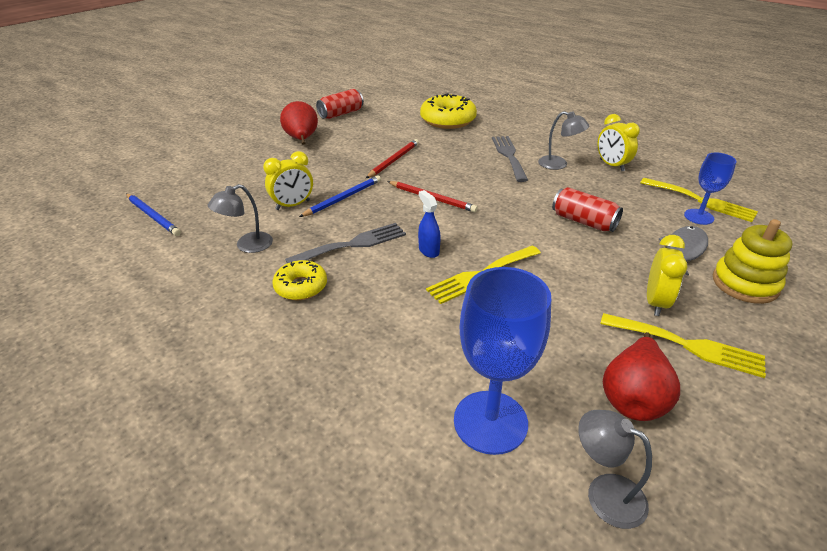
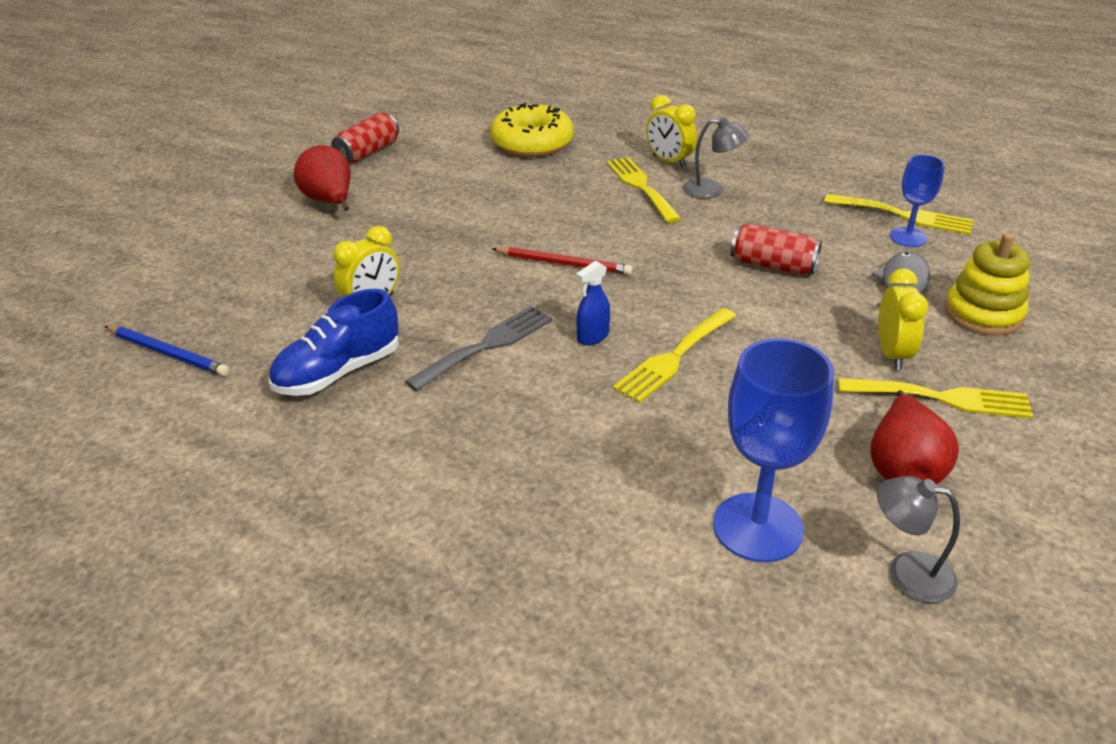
camera: 15 degrees left, 0 degrees up
grey lamp [208,184,273,253] -> blue shoe [269,289,399,396]
yellow donut [272,260,327,300] -> none
blue pencil [299,175,381,217] -> none
red pencil [366,139,419,178] -> none
blue spray bottle [418,190,441,258] -> blue spray bottle turned 90 degrees counterclockwise [576,261,610,345]
grey fork [492,136,528,182] -> yellow fork [606,157,681,223]
yellow clock [598,114,640,171] -> yellow clock moved to [646,95,697,168]

